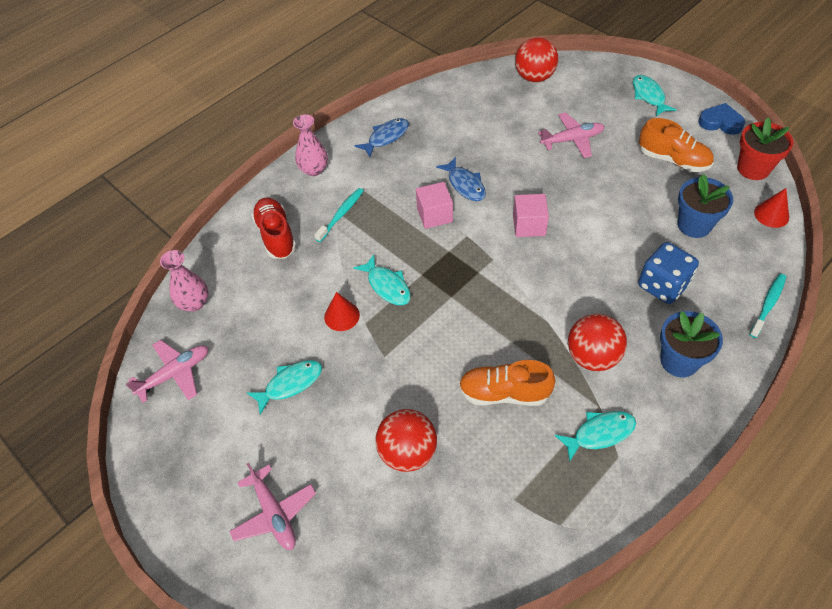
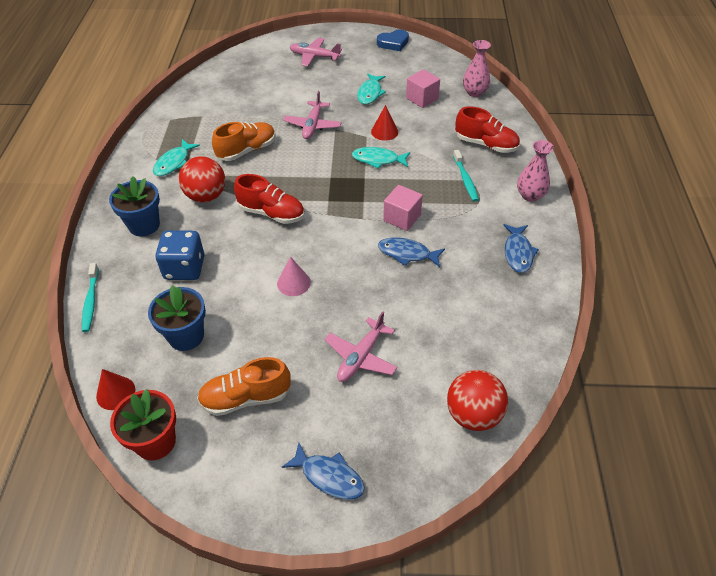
camera: 135 degrees right, 5 degrees down
pink plane [126,340,208,403] -> pink plane moved to [283,91,342,139]
red ball [375,409,437,472] -> none
pink cube [513,194,549,237] -> pink cube moved to [406,69,440,108]
turquoise fish [633,75,677,116] -> blue fish [282,443,365,500]
blue heart [698,103,745,135] -> blue heart moved to [377,29,409,51]
none -> red shoe [234,174,304,224]
none -> pink cone [277,257,311,296]

